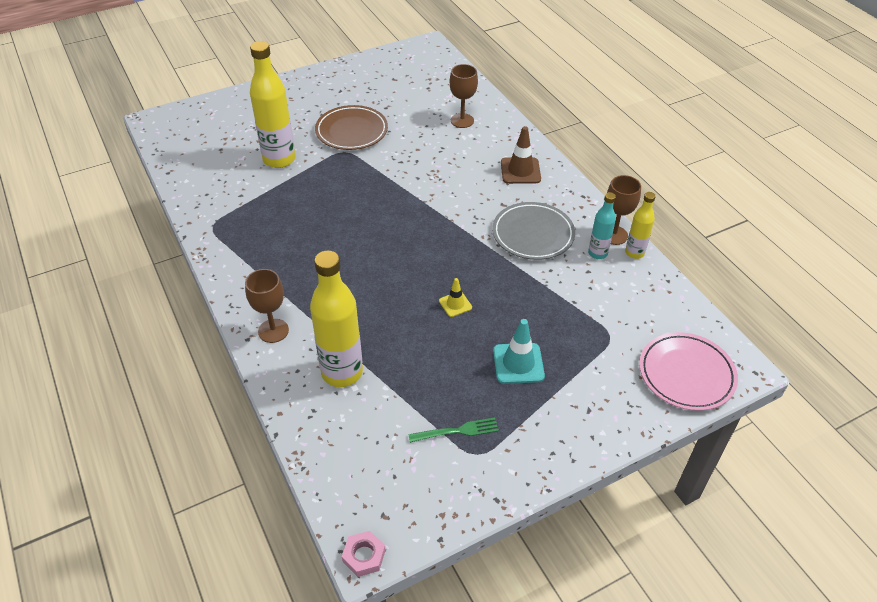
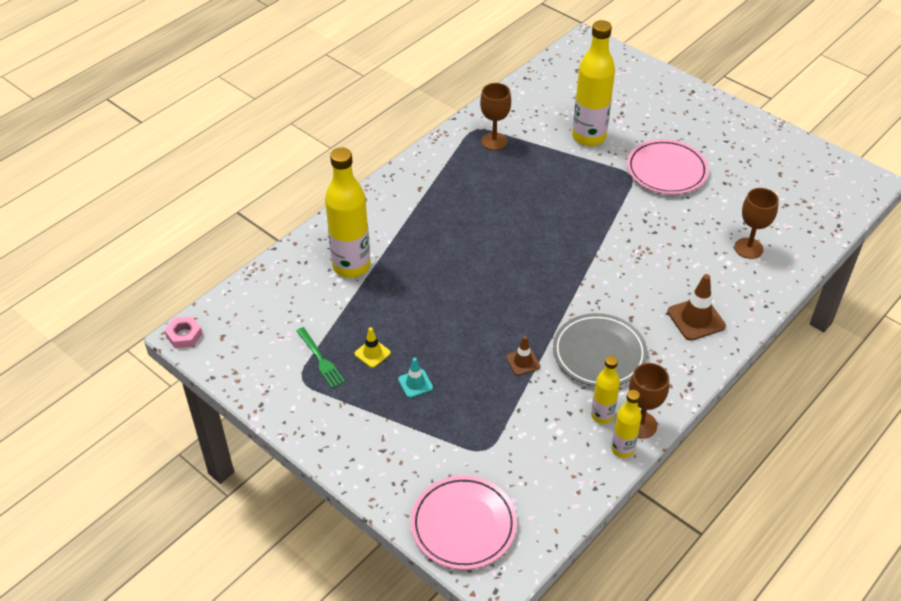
camera: 70 degrees right, 0 degrees up
brown goblet [245,269,289,343] -> brown goblet moved to [480,83,511,150]
brown plate [315,105,388,150] -> pink plate [627,139,709,194]
yellow traffic cone [439,278,472,317] -> yellow traffic cone moved to [354,327,391,368]
turquoise traffic cone [493,319,545,384] -> turquoise traffic cone [398,358,433,398], size x0.60
turquoise bottle [588,192,616,259] -> yellow bottle [591,356,620,424]
none -> brown traffic cone [506,336,540,376]

